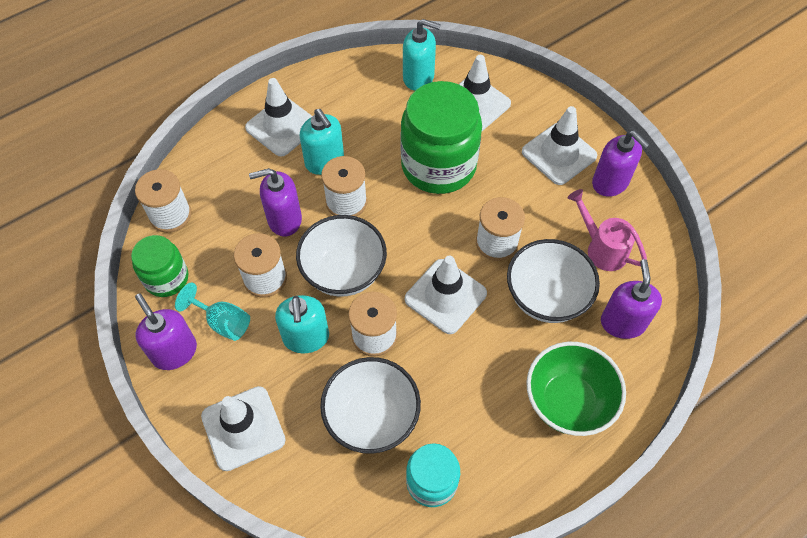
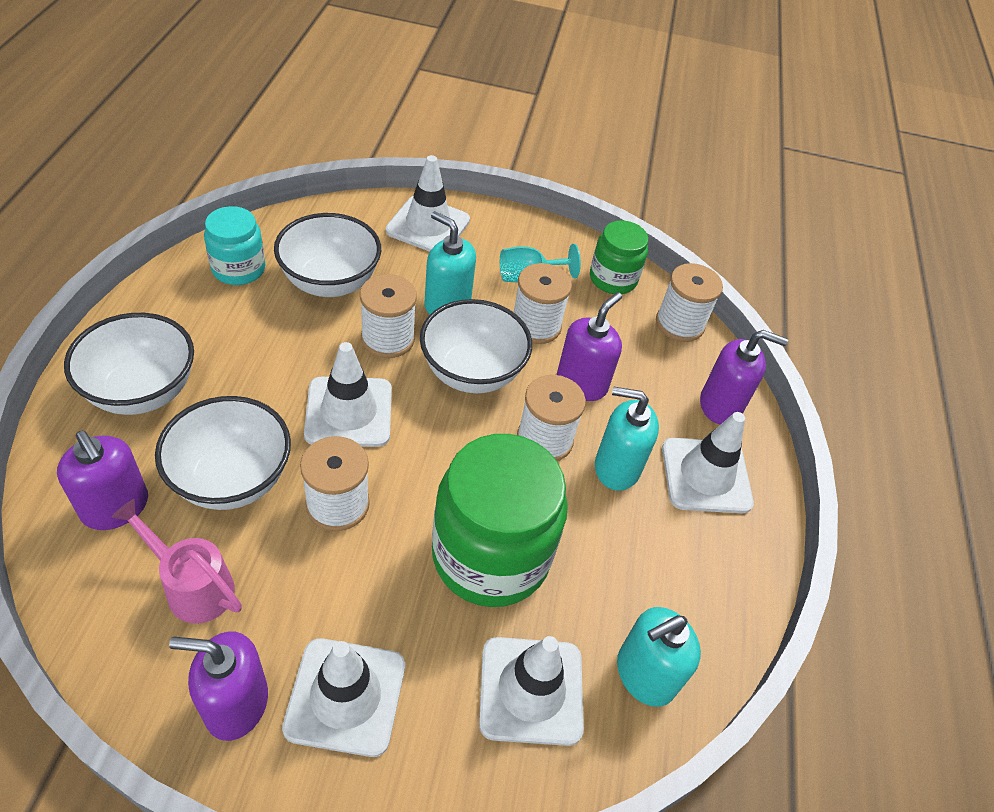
camera: 130 degrees right, 10 degrees down
purple soap dispenser [135,293,197,370] -> purple soap dispenser moved to [700,330,788,425]
green bowl [526,342,626,436] -> white bowl [64,313,194,415]
pink watering can [568,189,647,271] -> pink watering can turned 150 degrees counterclockwise [111,499,242,624]

